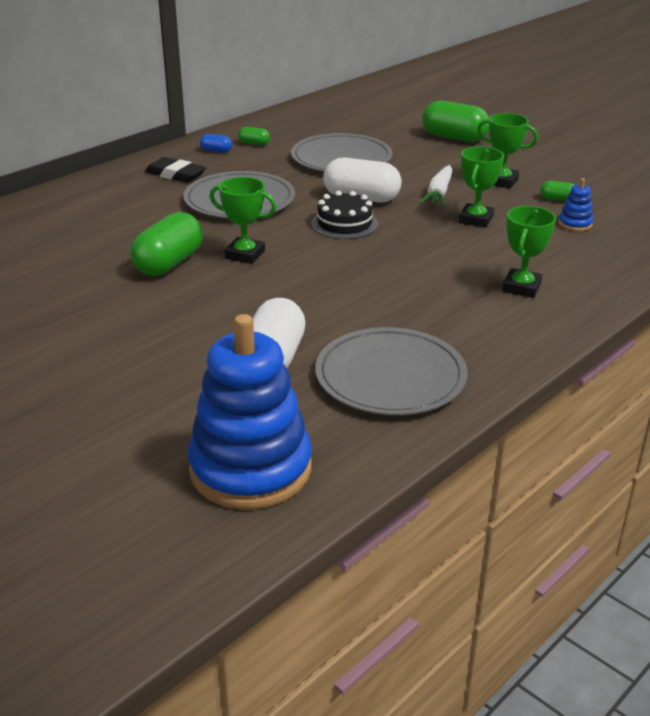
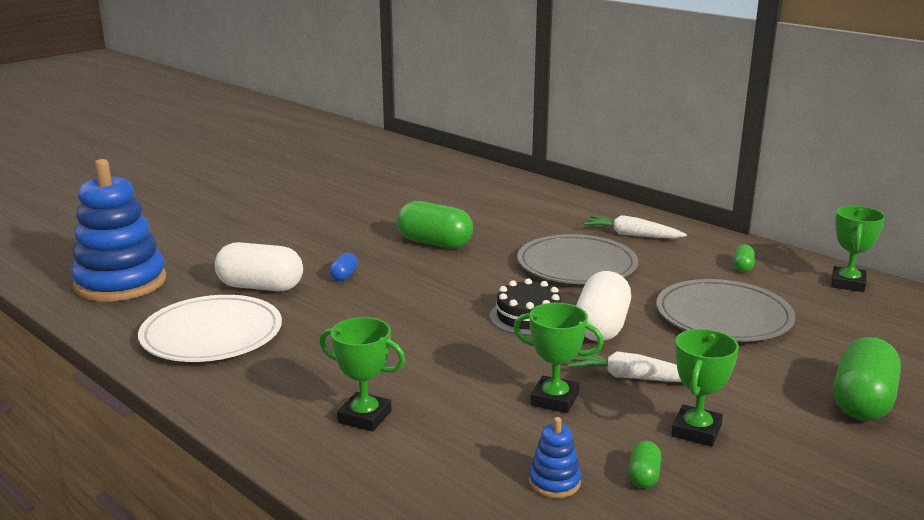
camera: 90 degrees right, 10 degrees down
black eraser [145,157,206,183] -> white carrot [584,215,687,238]
blue capsule [200,134,232,153] -> blue capsule moved to [330,253,358,281]
green trophy [210,177,276,264] -> green trophy moved to [831,206,885,292]
grey plate [315,327,468,415] -> white plate [138,295,282,362]

